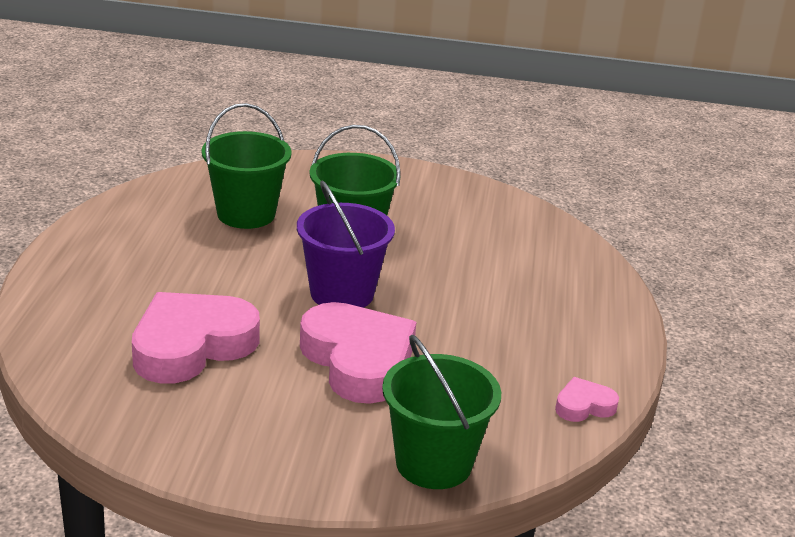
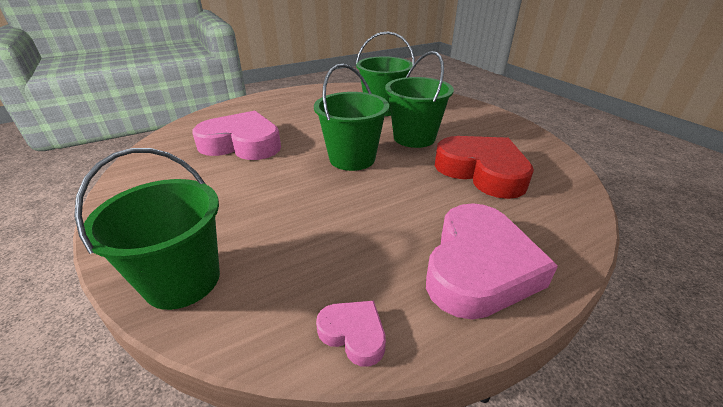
camera: 55 degrees right, 5 degrees up
purple bucket [297,180,395,308] -> green bucket [314,64,389,171]
pink heart [300,302,416,404] -> pink heart moved to [426,203,558,320]
none -> red heart [435,136,534,199]

